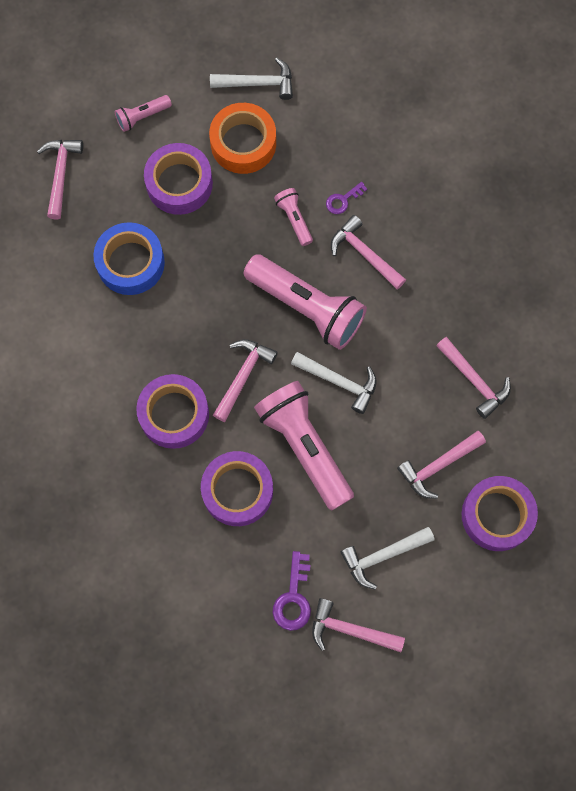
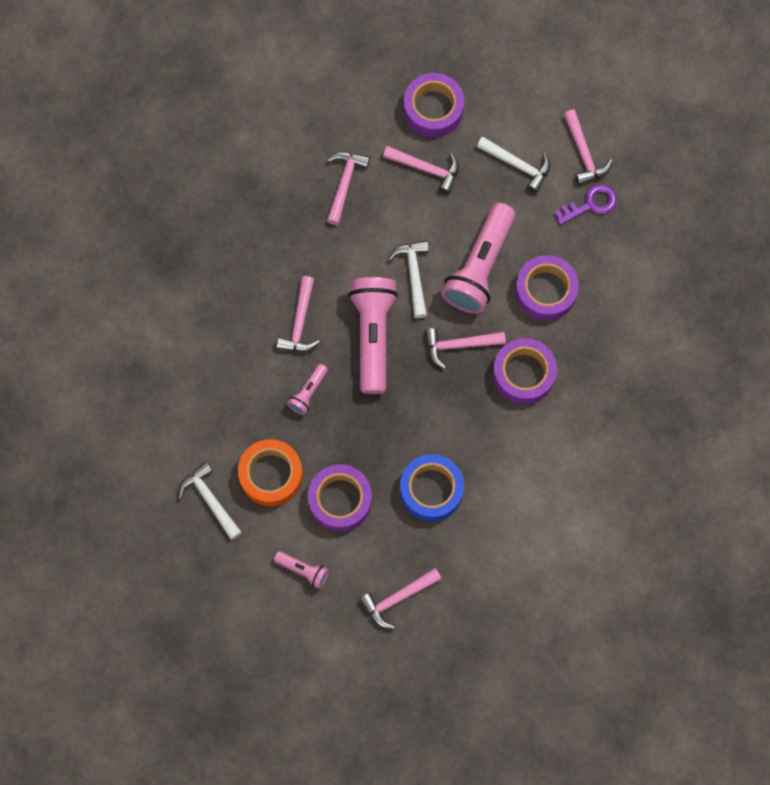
camera: 125 degrees left, 0 degrees up
purple key [326,182,367,214] -> none

